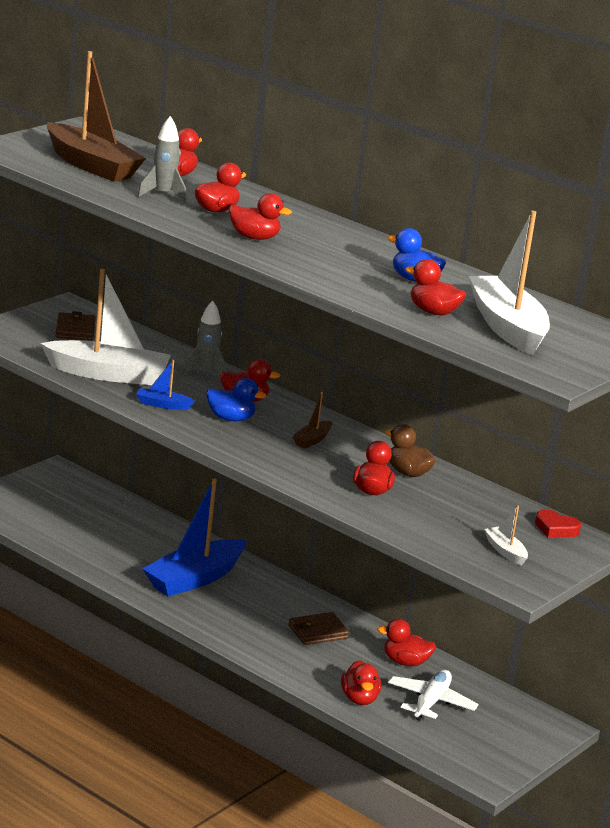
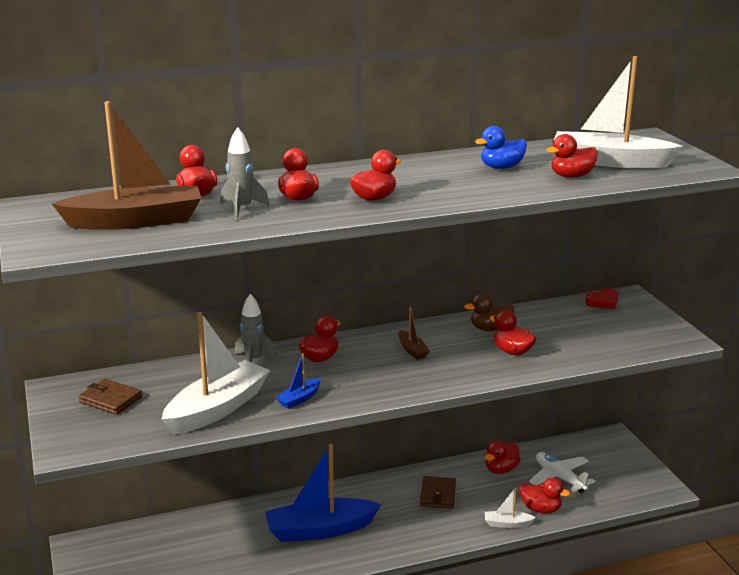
camera: 55 degrees left, 0 degrees up
blue boat [142,479,246,597] -> blue boat turned 90 degrees clockwise [265,444,382,542]
blue duck [206,378,266,421] -> none
white boat [484,505,528,566] -> white boat moved to [485,488,536,528]

